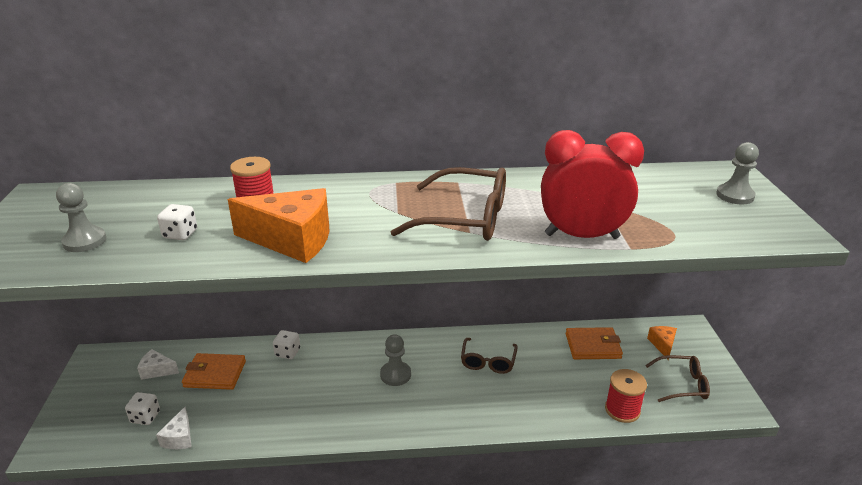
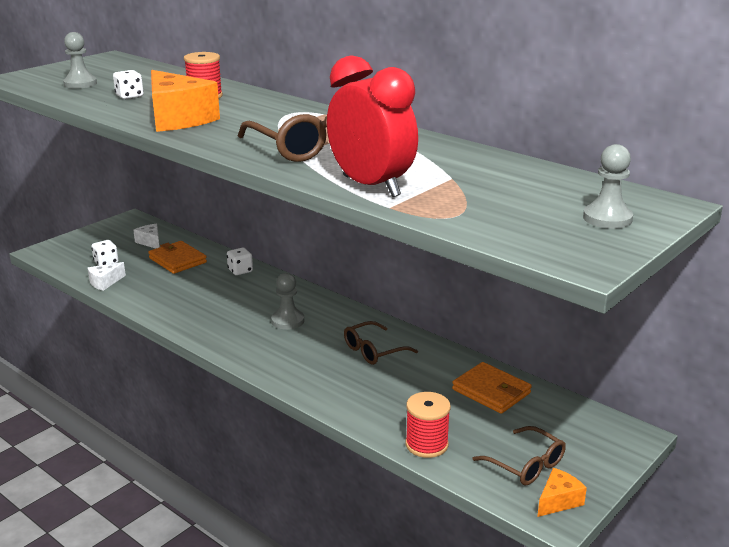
camera: 45 degrees right, 5 degrees down
orange cheese [647,326,677,360] -> orange cheese moved to [537,468,587,517]

